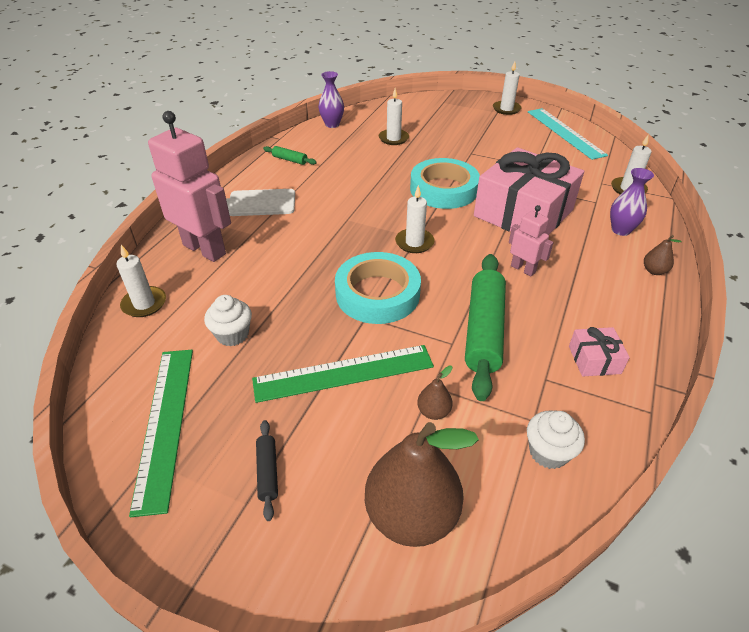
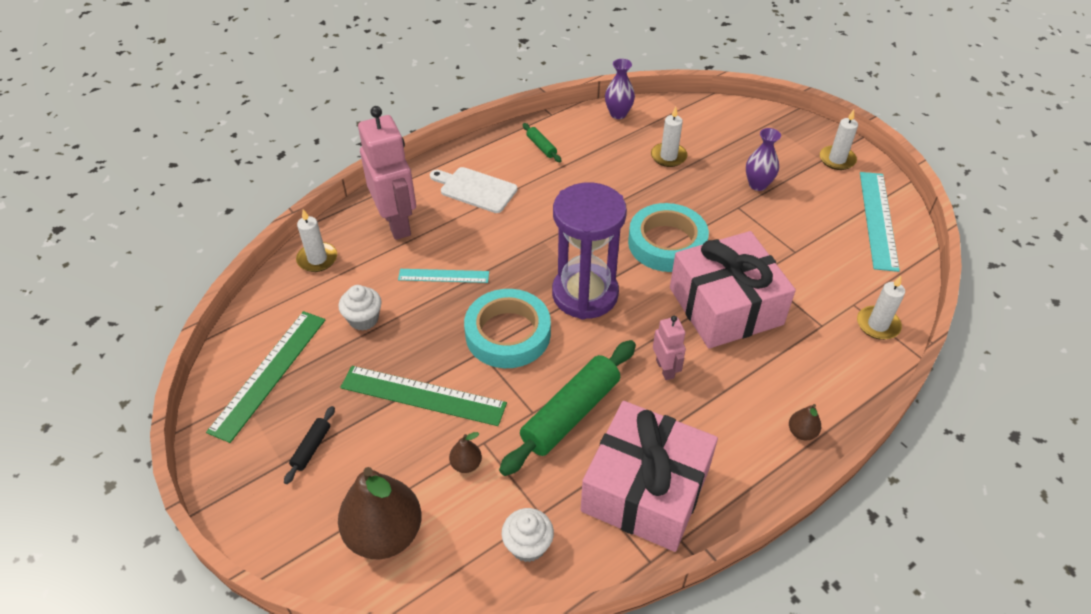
camera: 30 degrees right, 5 degrees up
white candle [395,185,435,253] -> purple hourglass [552,182,627,320]
pink gift [569,327,630,376] -> pink gift [581,401,718,552], size x2.40
purple vase [610,168,654,236] -> purple vase moved to [746,128,781,191]
none -> turquoise ruler [398,269,489,283]

